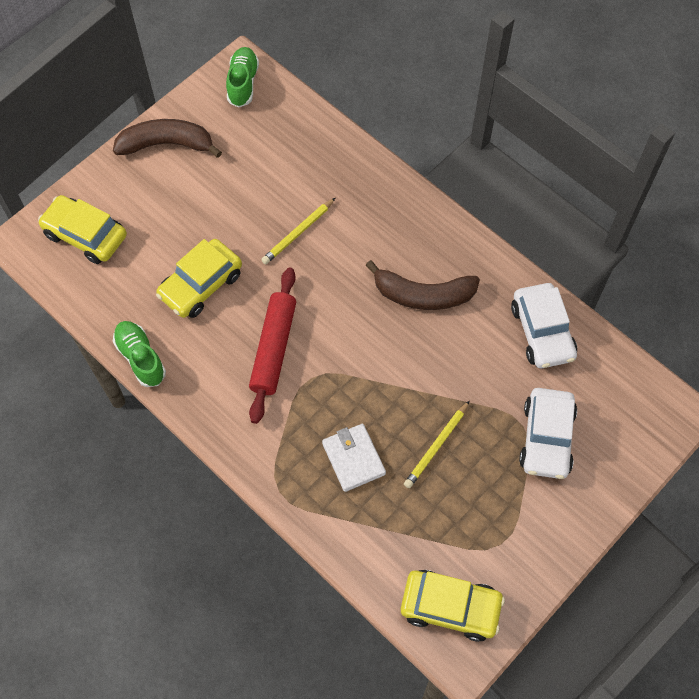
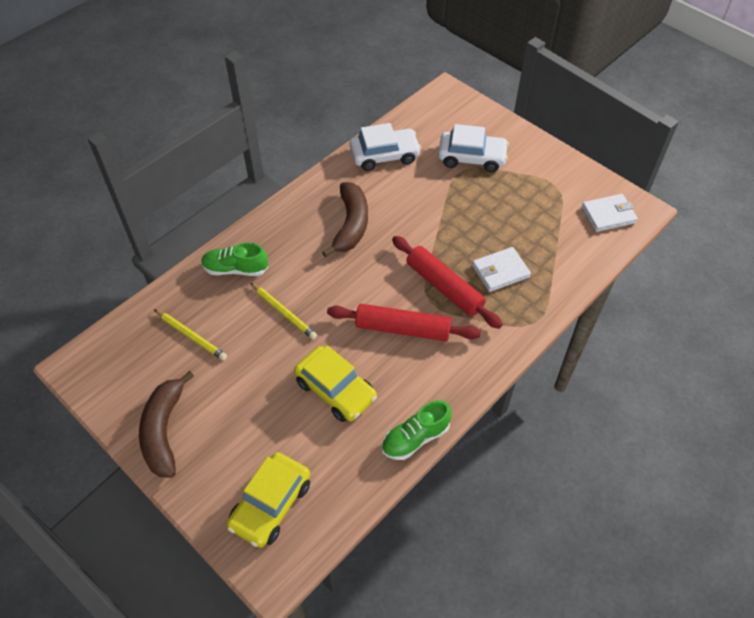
camera: 90 degrees left, 10 degrees down
green shoe [226,47,259,108] -> green shoe moved to [201,243,268,276]
yellow car [401,570,505,642] -> white wallet [582,194,638,232]
yellow pencil [404,400,470,488] -> yellow pencil moved to [154,309,227,361]
none -> red rolling pin [392,236,503,329]

